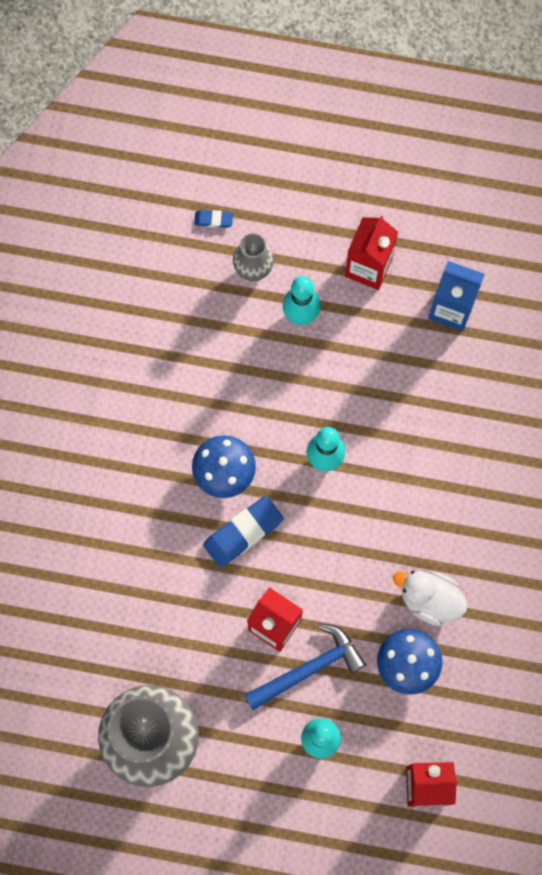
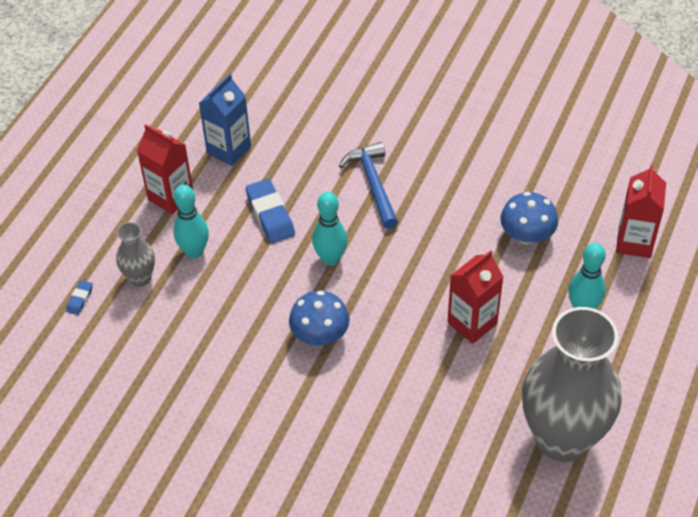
camera: 75 degrees left, 25 degrees down
blue eraser [203,496,283,567] -> blue eraser moved to [245,179,295,243]
blue hammer [244,624,366,710] -> blue hammer moved to [339,142,398,229]
white duck [393,571,467,626] -> none

